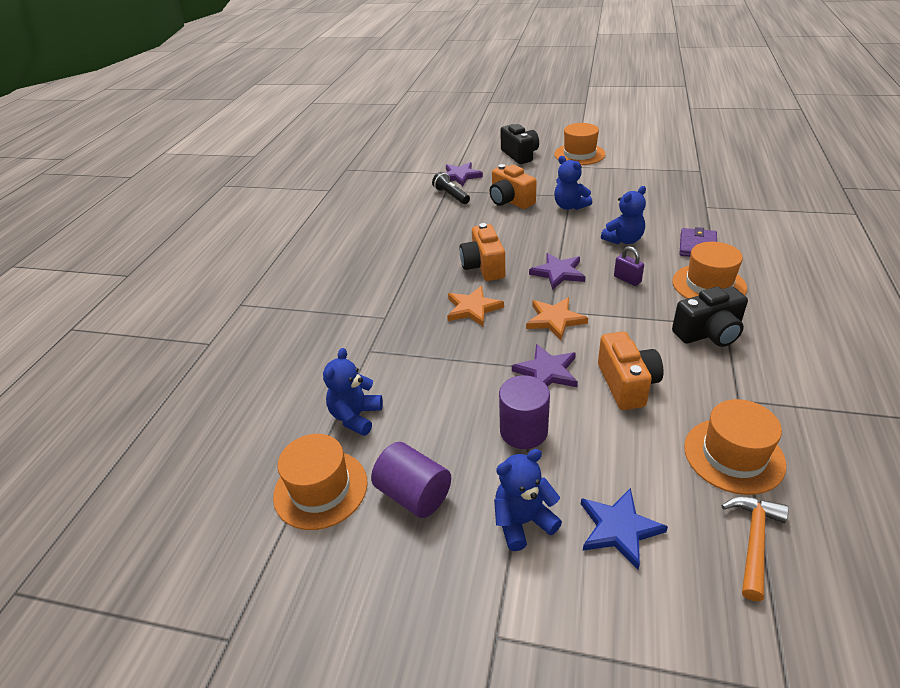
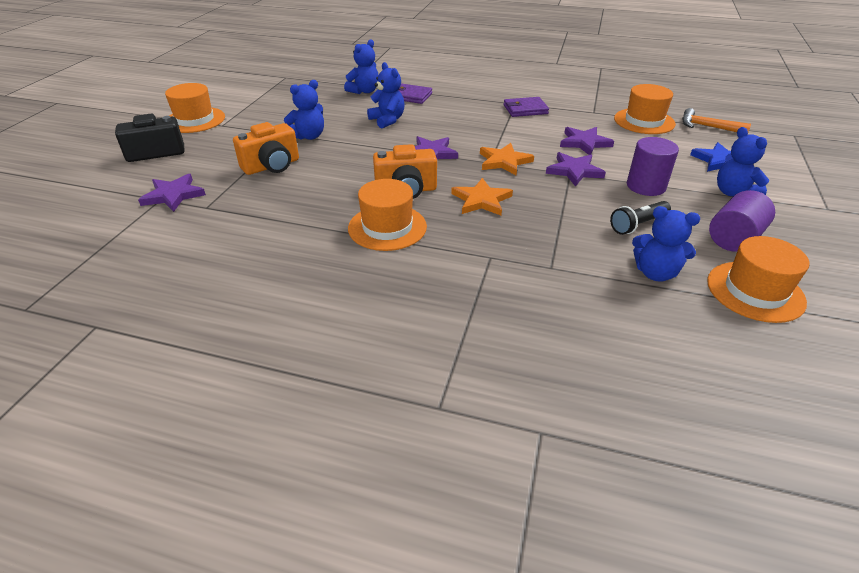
camera: 90 degrees left, 0 degrees up
black flashlight [432,172,470,204] -> black flashlight moved to [610,201,671,235]
orange camera [598,331,664,410] -> purple star [560,127,614,155]
purple padlock [614,246,644,286] -> none
orange hat [672,242,747,299] -> orange hat moved to [348,179,427,251]
black camera [672,287,748,347] -> purple wallet [504,97,549,117]
none -> blue teddy bear [344,39,379,94]

